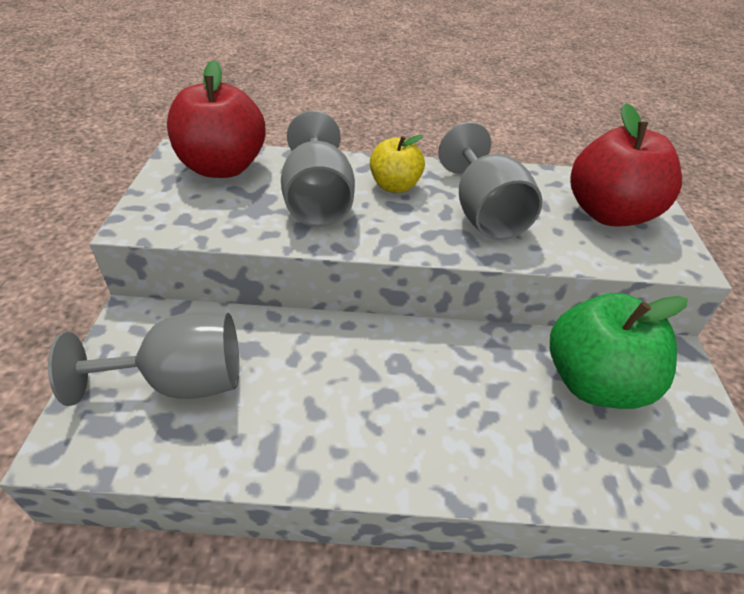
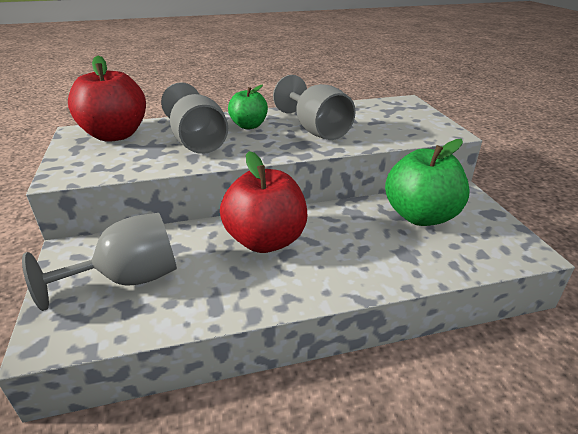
camera: 15 degrees left, 10 degrees down
yellow apple [370,134,425,193] -> green apple [228,84,268,129]
red apple [570,103,682,227] -> red apple moved to [220,151,307,253]

